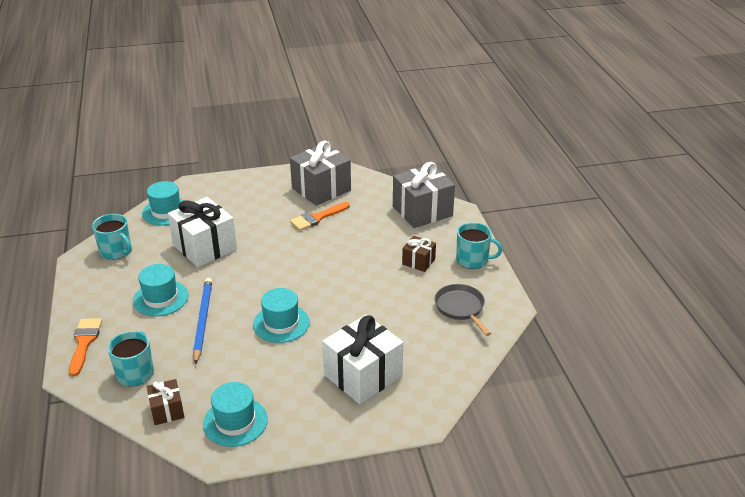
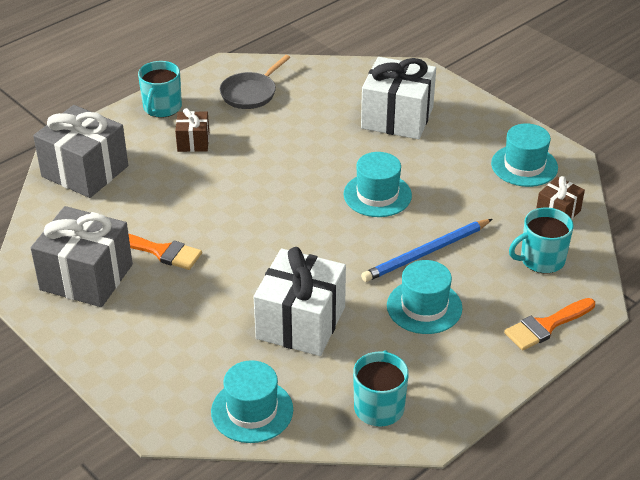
camera: 120 degrees left, 5 degrees up
turquoise mug [456,222,502,269] -> turquoise mug turned 150 degrees counterclockwise [138,61,182,118]

